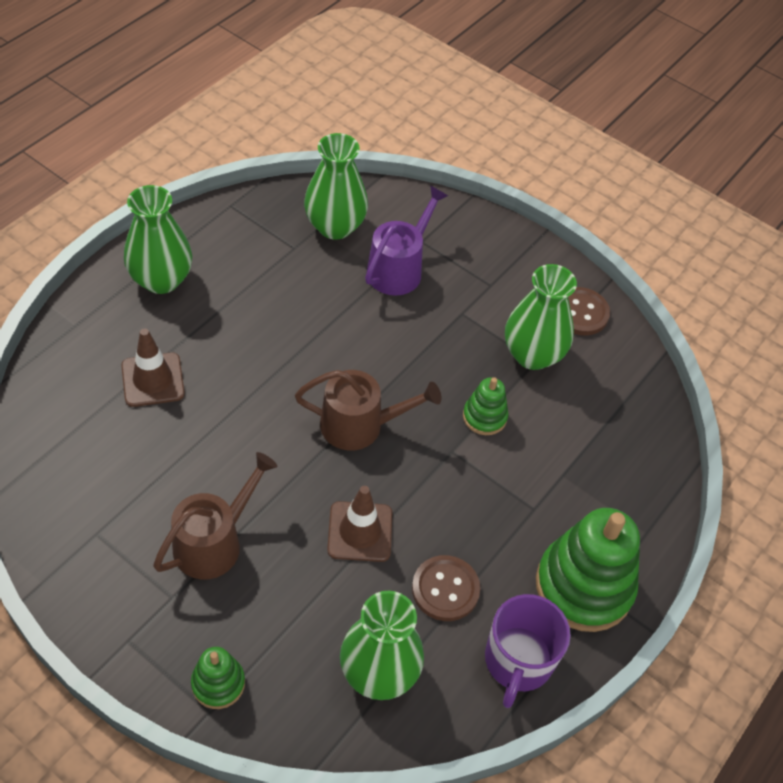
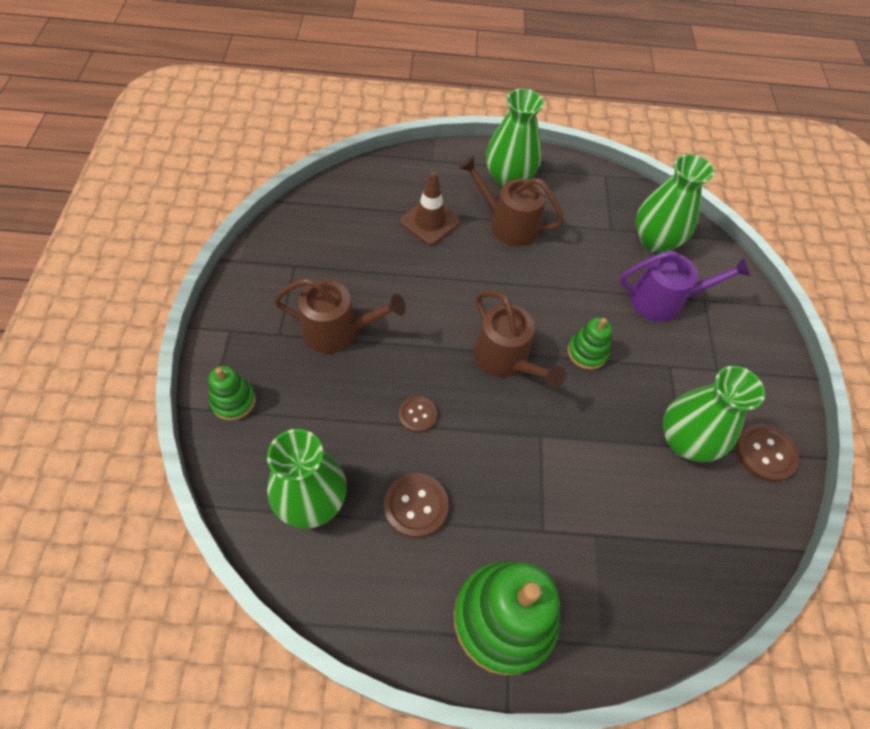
camera: 55 degrees right, 5 degrees up
brown traffic cone [327,486,392,562] -> brown button [399,396,437,433]
green stacking toy [463,377,508,435] -> green stacking toy moved to [568,317,612,370]
purple mug [485,594,571,708] -> none
none -> brown watering can [459,155,564,246]

